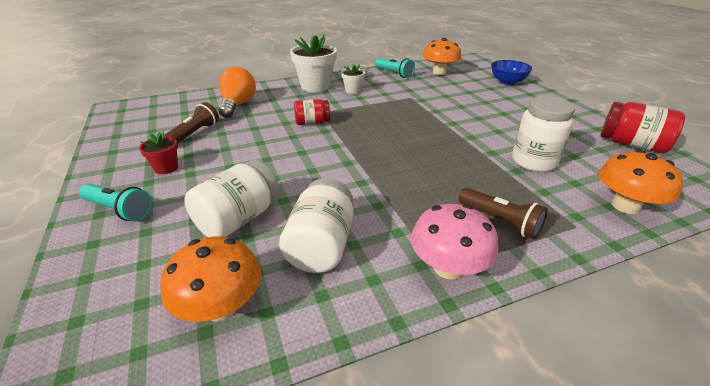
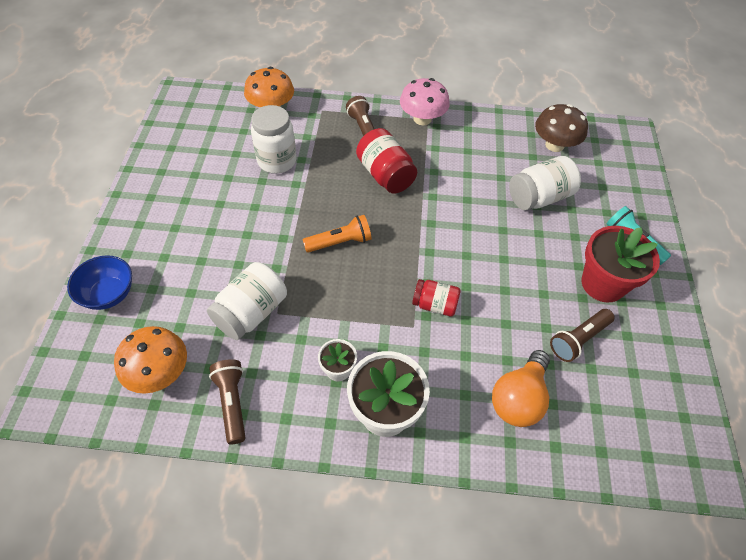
camera: 155 degrees left, 20 degrees up
red flower pot [139,131,178,174] -> red flower pot [581,226,660,303], size x1.92
orange mushroom [160,236,261,322] -> brown mushroom [535,104,588,152]
white jar [279,178,353,273] -> white jar moved to [207,262,287,340]
turquoise flashlight [375,58,415,78] -> brown flashlight [209,359,246,445]
red jar [601,102,685,153] -> red jar moved to [356,128,417,193]
none -> orange flashlight [303,215,372,253]

